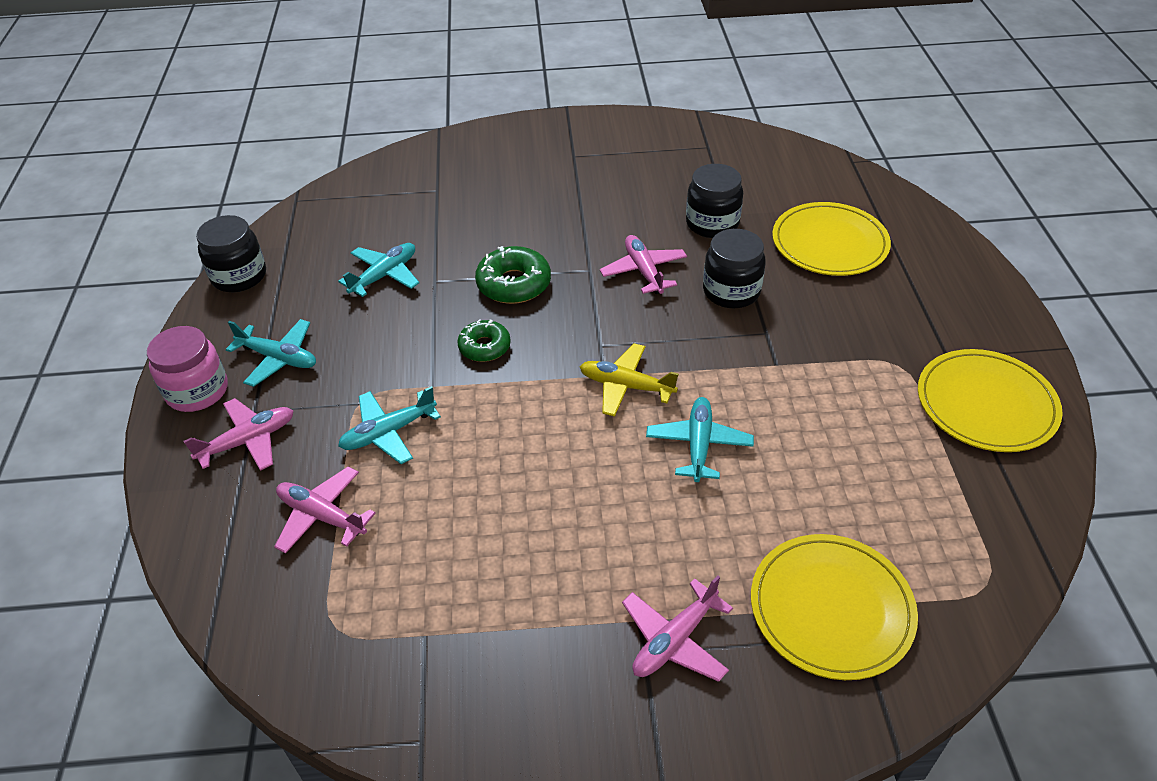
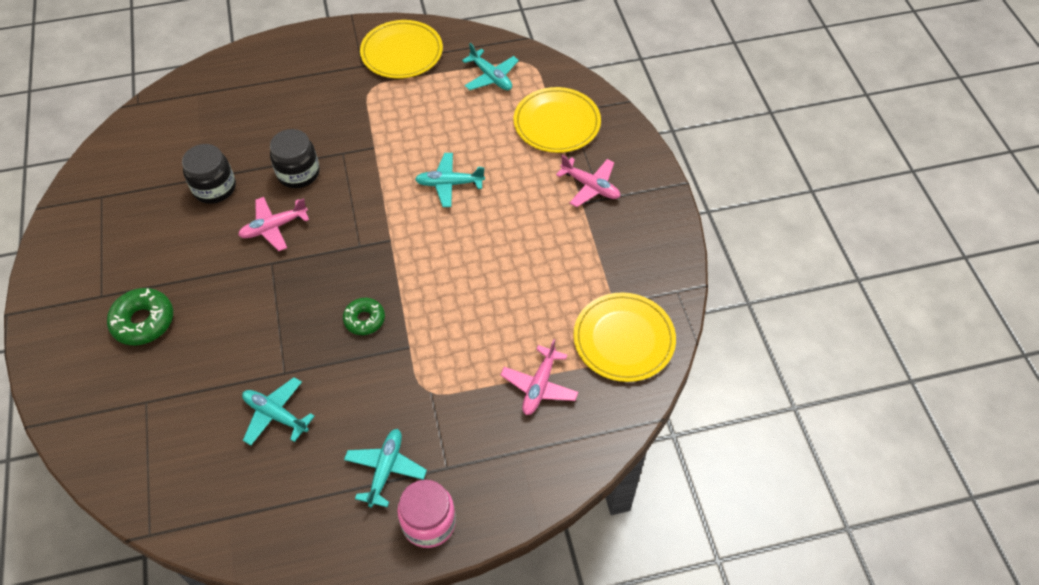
camera: 100 degrees left, 10 degrees up
pink plane [183,398,293,471] -> none
black jar [196,215,266,292] -> none
turquoise plane [338,386,441,464] -> turquoise plane moved to [462,43,519,90]
green donut [475,246,551,304] -> green donut moved to [107,288,173,345]
yellow plane [580,343,679,417] -> none
yellow plate [772,202,891,276] -> yellow plate moved to [573,292,676,382]

